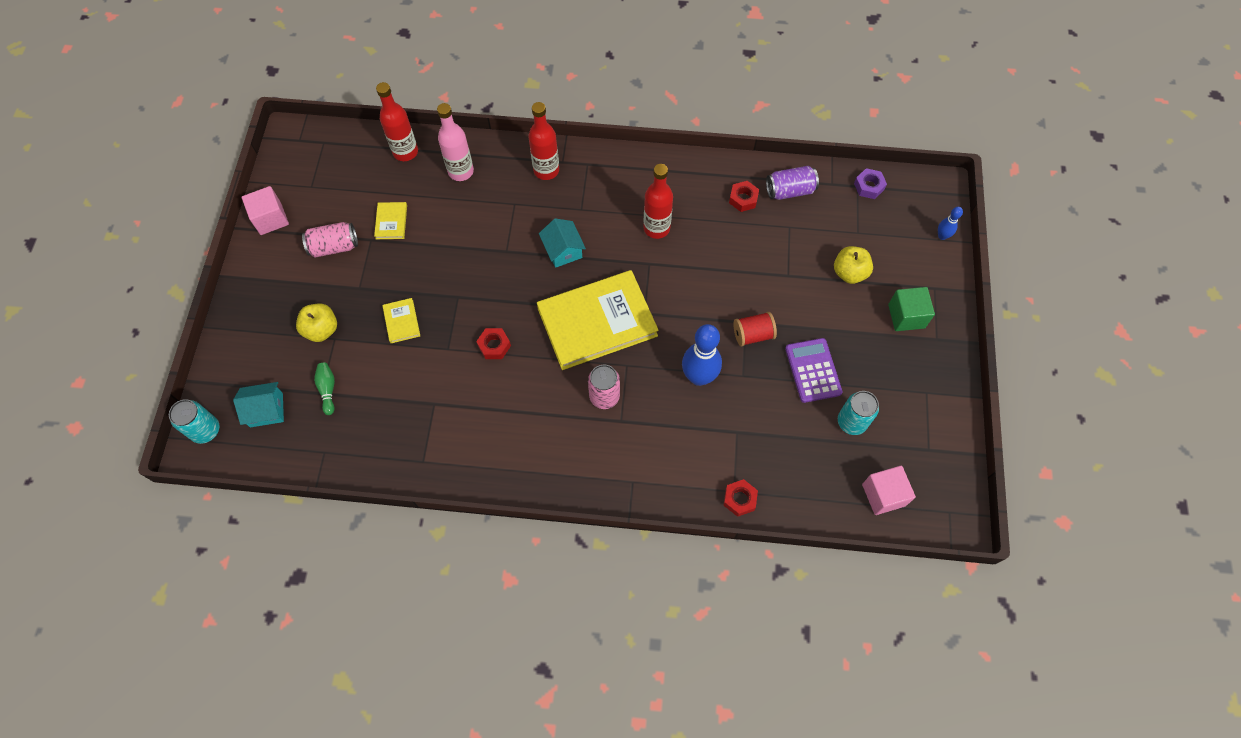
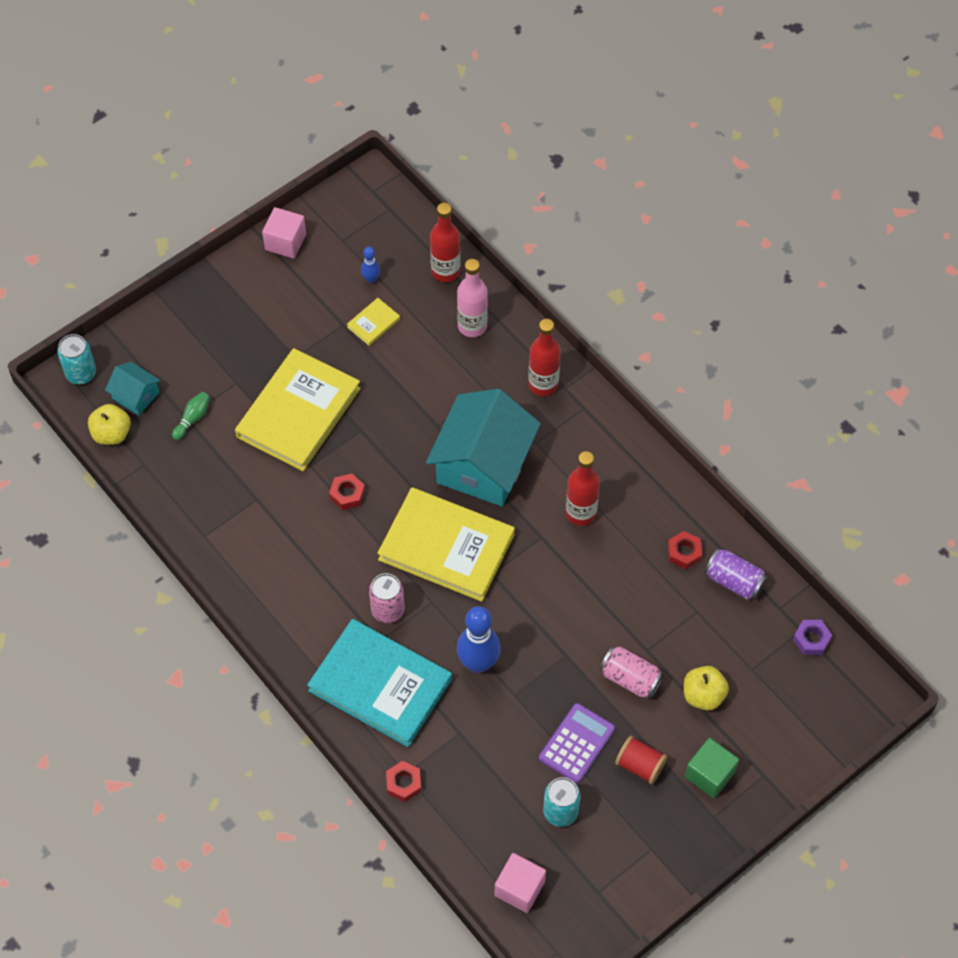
camera: 45 degrees right, 5 degrees down
yellow apple [296,303,337,342] -> yellow apple moved to [88,404,131,445]
pink can [302,222,358,258] -> pink can moved to [600,646,664,699]
yellow book [382,298,420,343] -> yellow book [235,348,361,471], size x2.44
turquoise house [539,218,586,268] -> turquoise house [426,389,541,506], size x2.14
red spool [734,312,777,347] -> red spool moved to [615,736,667,784]
blue bowling pin [938,207,963,240] -> blue bowling pin moved to [361,246,380,283]
none -> turquoise book [307,619,452,747]

